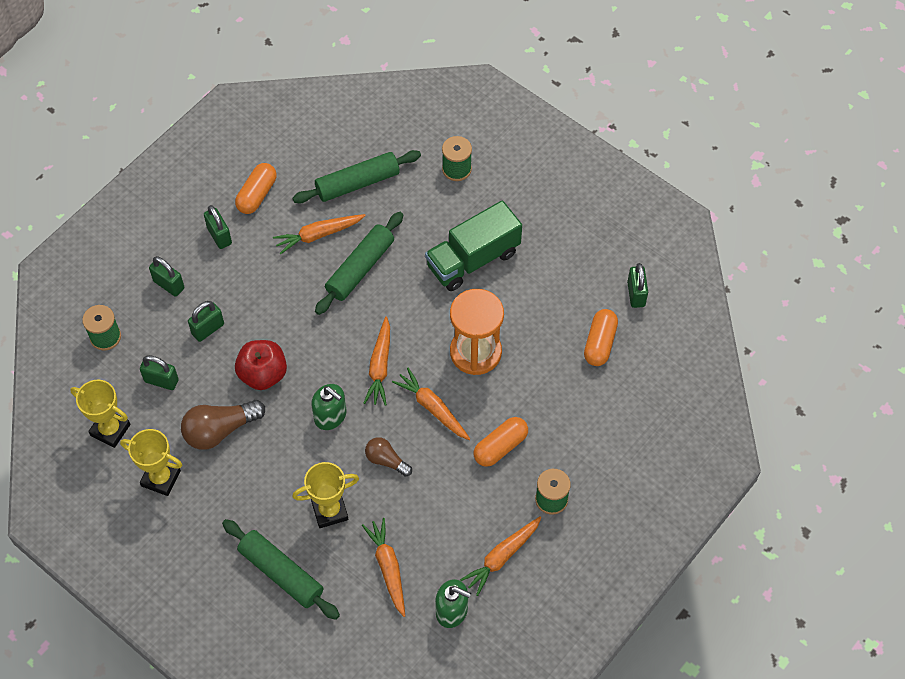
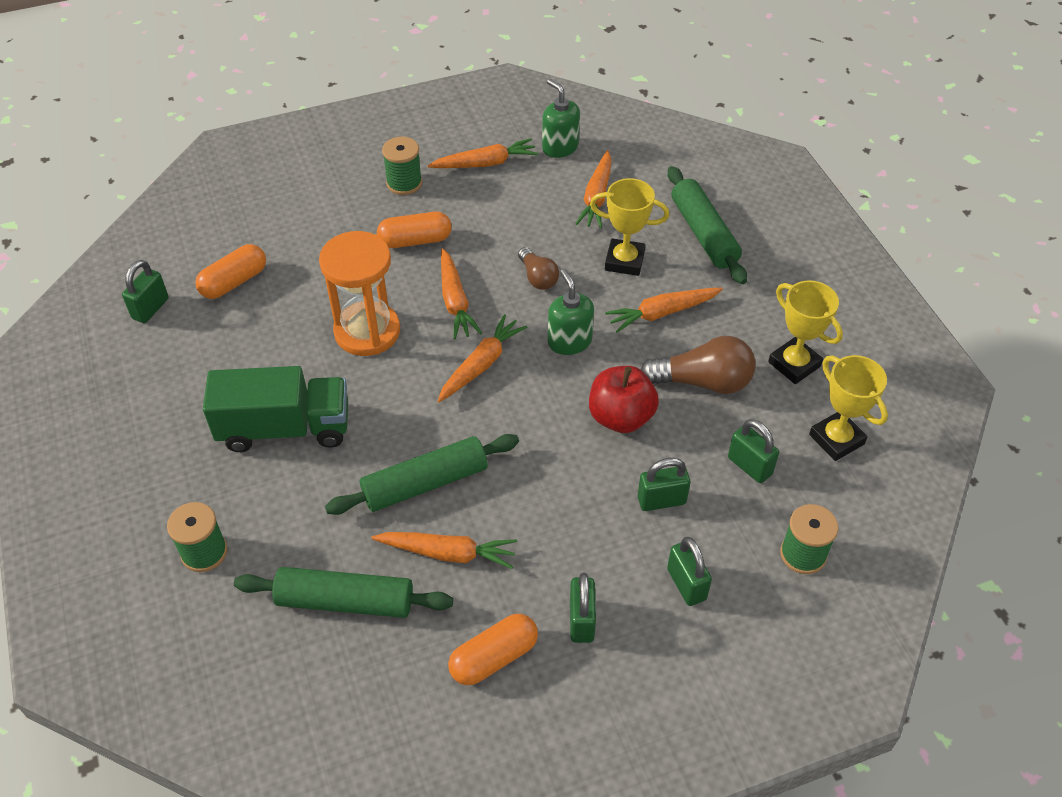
camera: 150 degrees left, 10 degrees down
none -> orange carrot [605,288,723,333]

